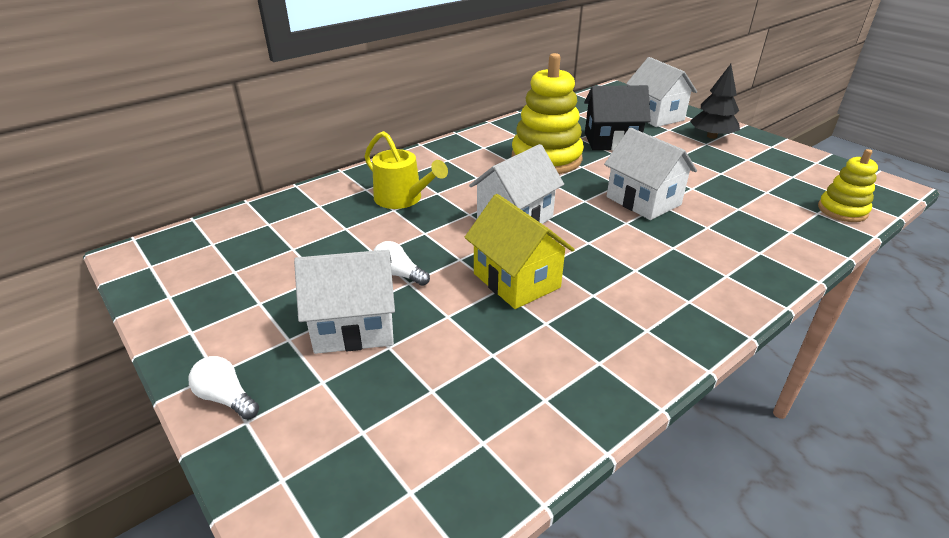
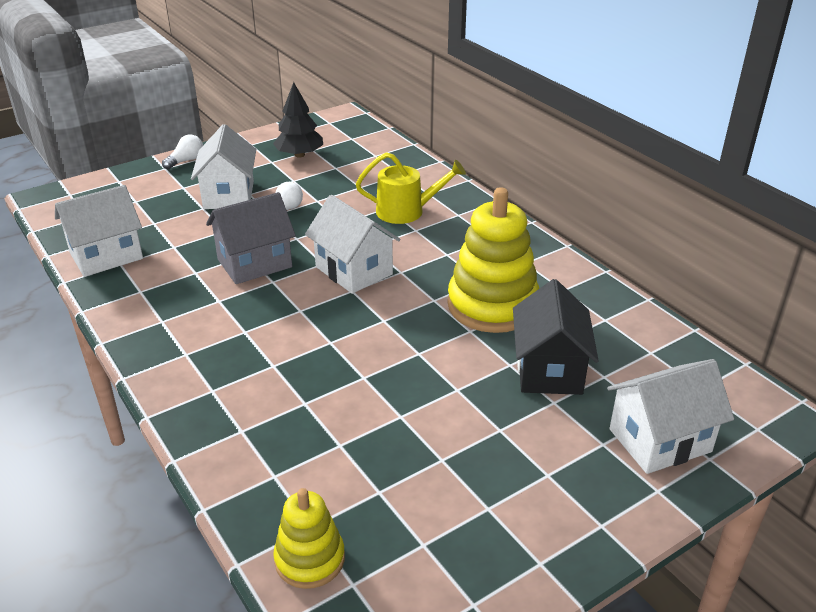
camera: 95 degrees right, 0 degrees up
yellow watering can [364,131,448,209] -> yellow watering can turned 135 degrees counterclockwise [356,152,466,224]
yellow house [465,194,575,309] -> grey house [206,192,296,284]
white house [604,128,697,220] -> white house moved to [55,185,143,277]
black tree [690,64,740,139] -> black tree moved to [273,82,323,158]

